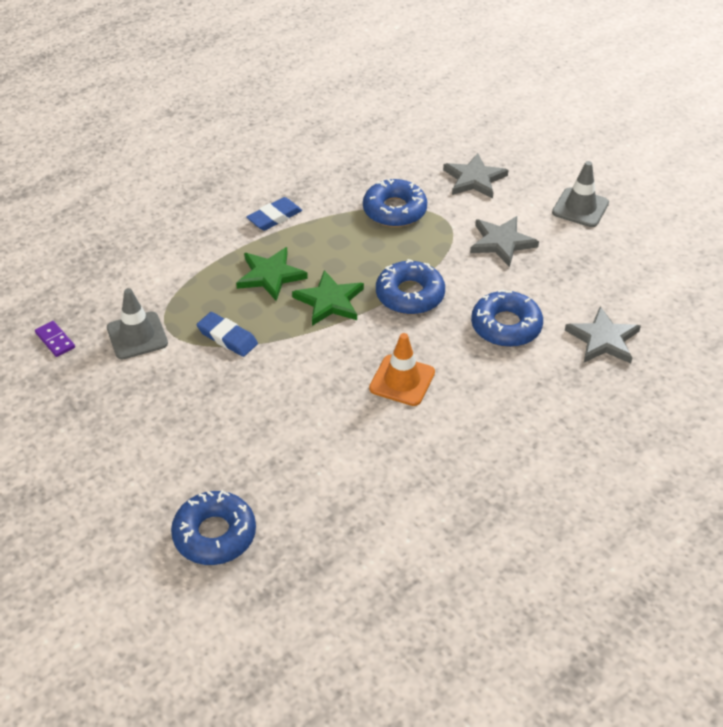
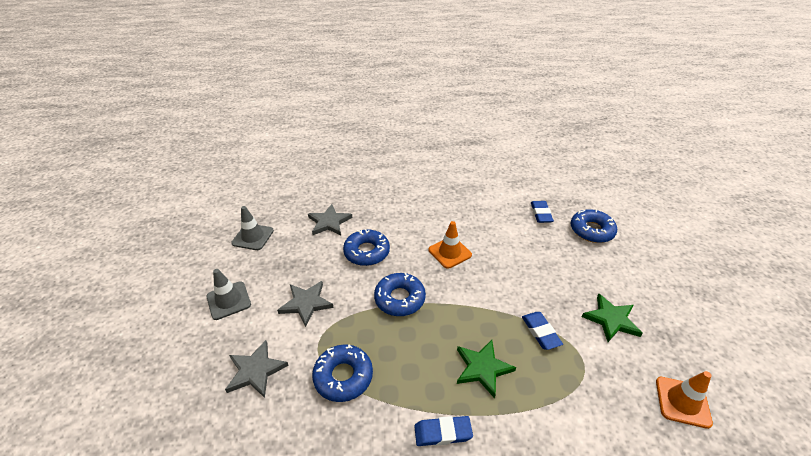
camera: 145 degrees left, 5 degrees down
purple domino [35,321,75,357] -> orange traffic cone [656,371,713,429]
grey traffic cone [107,288,168,359] -> grey traffic cone moved to [231,206,274,250]
green star [292,270,364,326] -> green star moved to [582,294,643,342]
none -> blue eraser [531,201,554,223]

